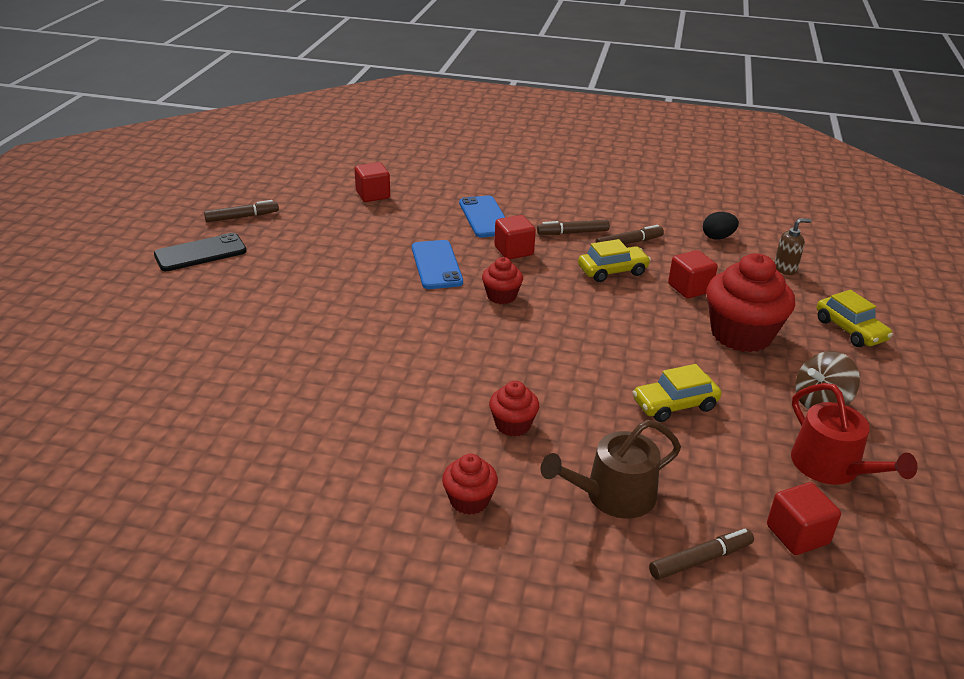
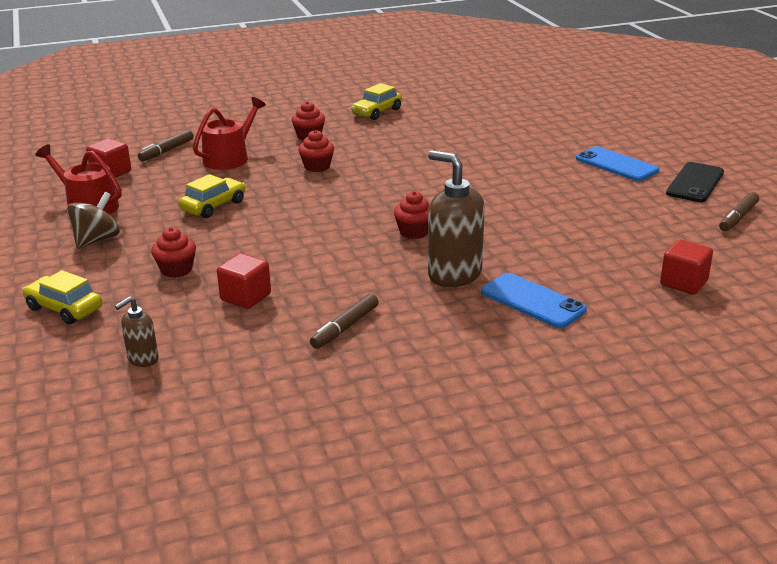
camera: 150 degrees right, 5 degrees down
blue phone [412,240,463,289] -> blue phone moved to [576,146,659,181]
red cube [494,215,536,259] -> brown soap dispenser [428,150,485,287]
brown marker [537,219,610,235] -> none
brown watering can [541,420,681,519] -> red watering can [193,97,266,170]
yellow car [578,239,651,282] -> yellow car moved to [351,83,402,120]
black egg [703,212,739,240] -> none
red cupcake [707,253,795,352] -> red cupcake [151,227,196,278], size x0.51

